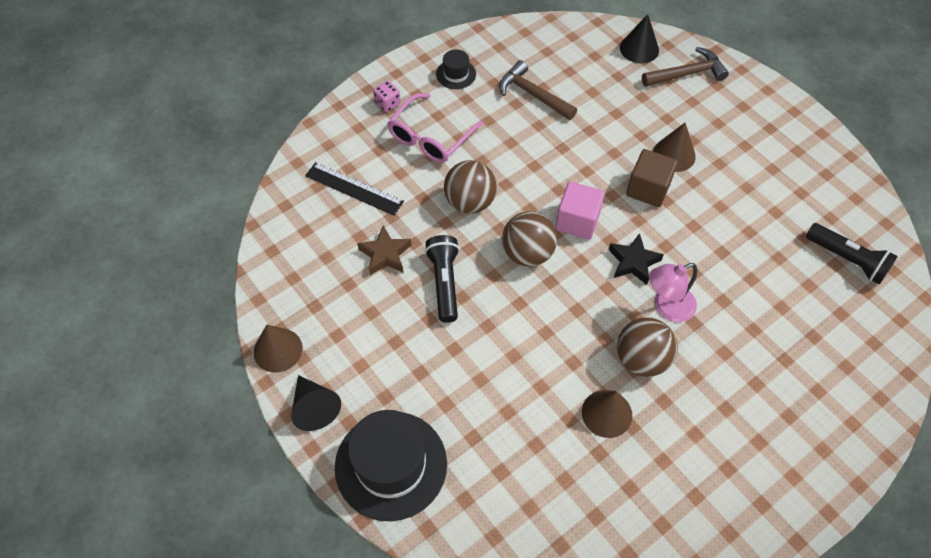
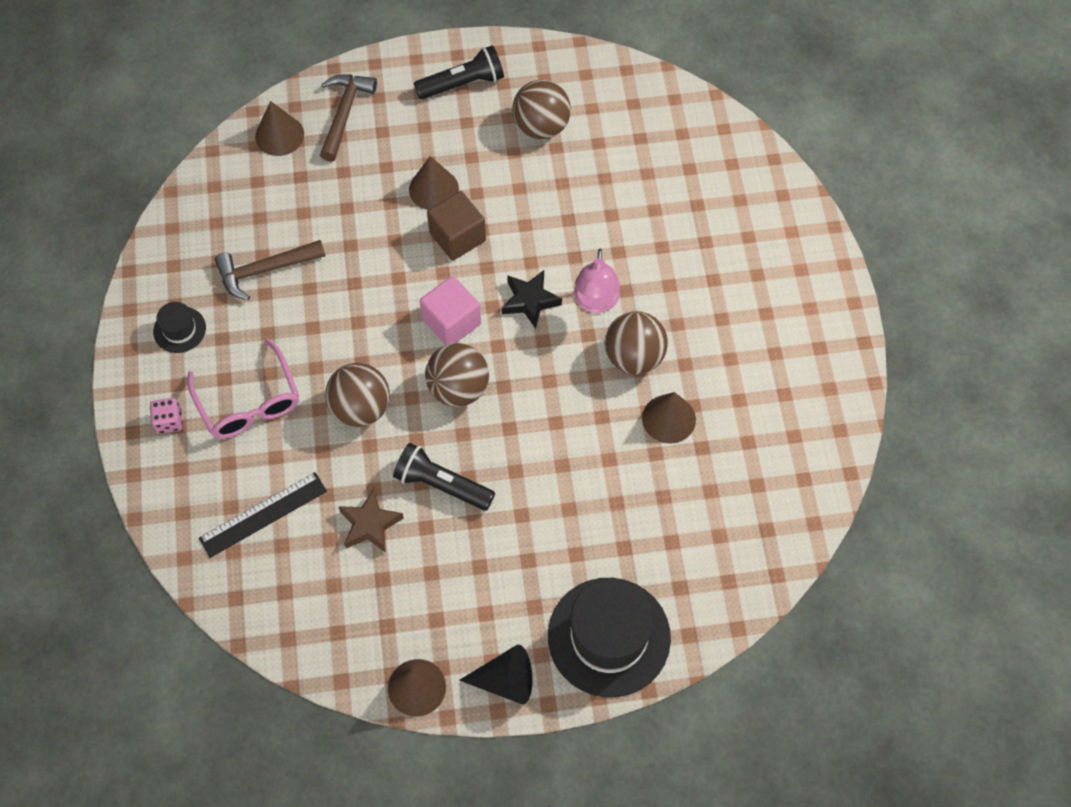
camera: 60 degrees left, 5 degrees up
black cone [620,14,659,63] -> brown cone [255,101,304,156]
black flashlight [806,223,898,285] -> black flashlight moved to [414,45,504,99]
none -> brown ball [512,80,571,139]

